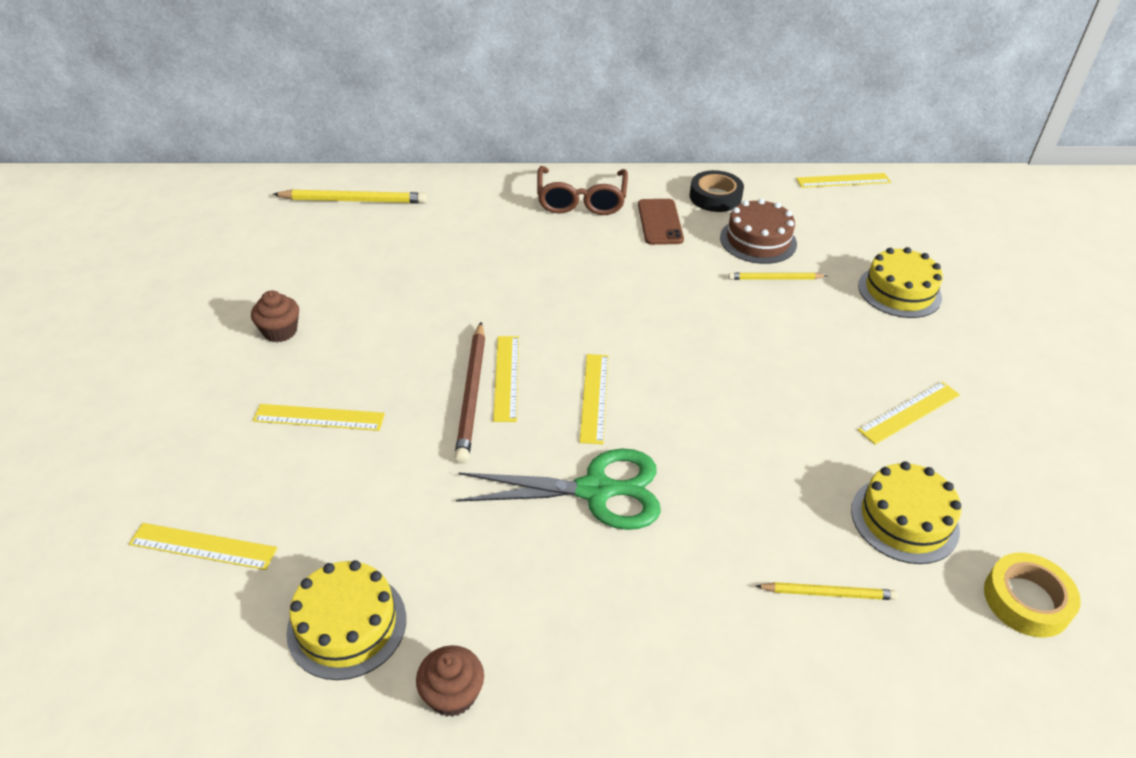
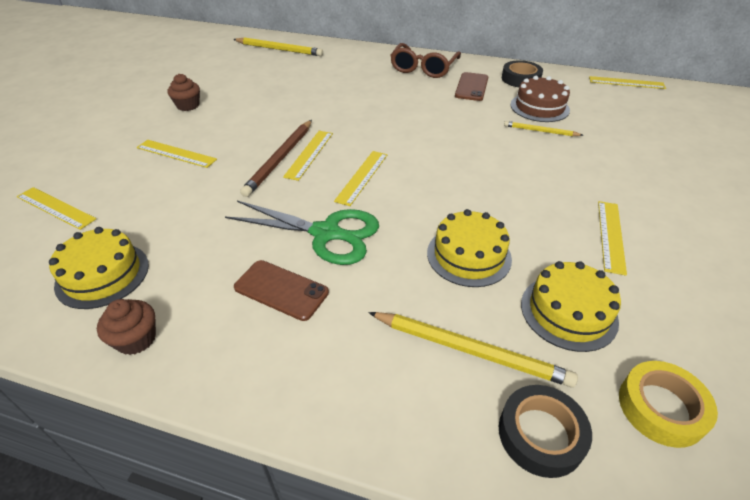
camera: 20 degrees right, 0 degrees up
yellow pencil [755,582,898,600] -> yellow pencil [368,312,578,388], size x1.69
yellow cake [858,247,943,318] -> yellow cake moved to [427,209,512,287]
yellow ruler [858,381,960,444] -> yellow ruler turned 60 degrees counterclockwise [598,201,627,276]
none -> brown phone [234,260,329,321]
none -> black tape [499,385,592,478]

